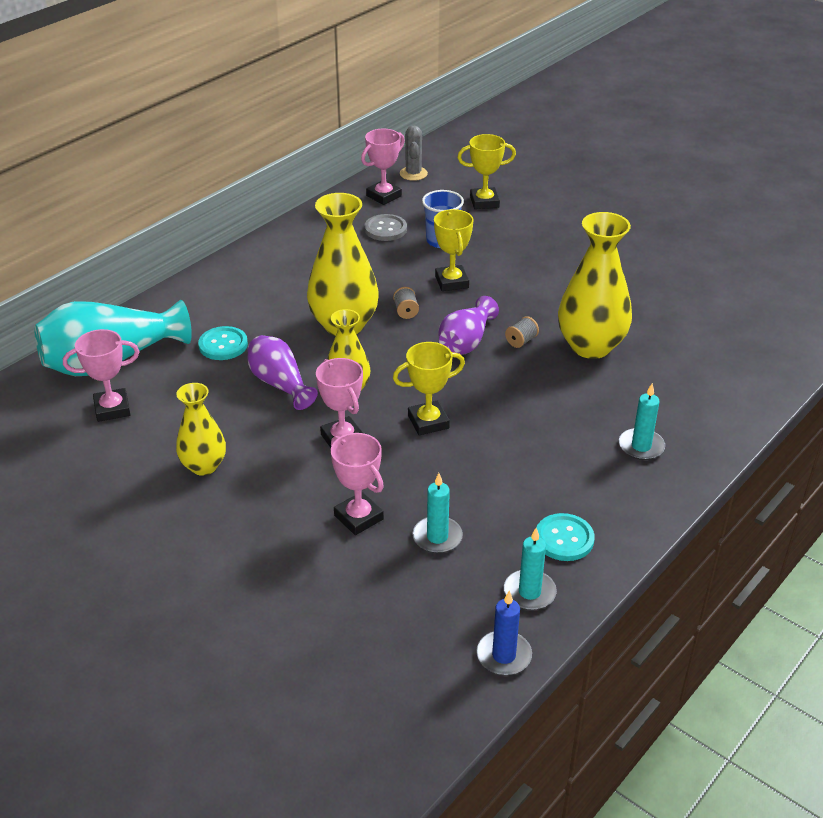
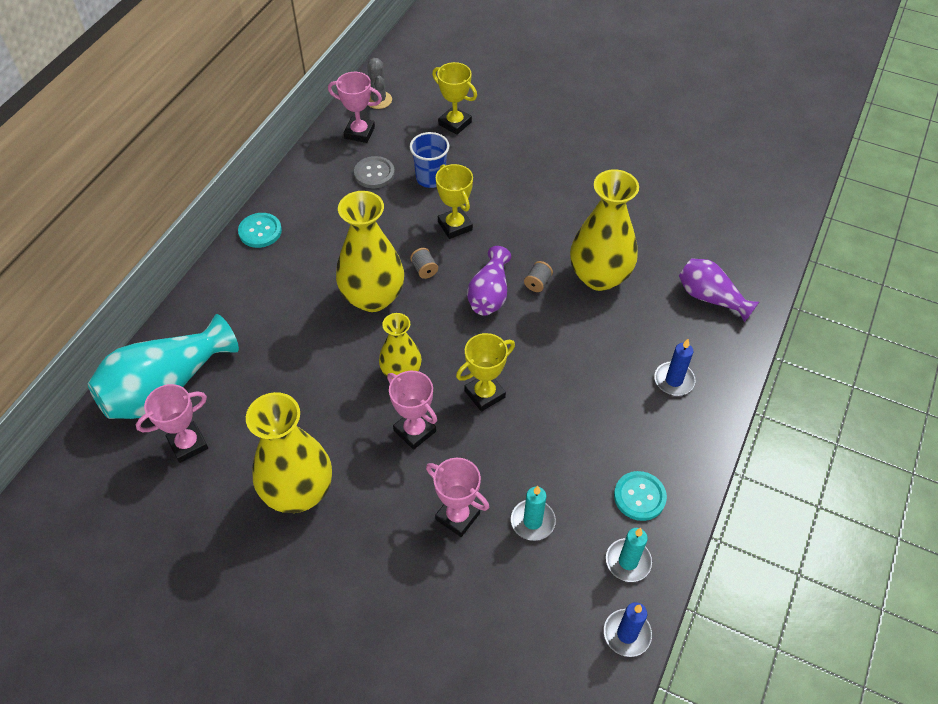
camera: 15 degrees left, 15 degrees up
yellow vase [176,383,226,476] -> yellow vase [246,392,332,513], size x1.67
turquoise button [198,326,248,360] -> turquoise button moved to [238,213,282,248]
purple vase [247,335,318,410] -> purple vase moved to [679,258,759,322]
pink trophy [361,129,405,205] -> pink trophy turned 75 degrees clockwise [328,72,382,143]
yellow trophy [457,134,516,209] -> yellow trophy turned 60 degrees clockwise [432,62,477,135]
turquoise candle [619,383,665,460] -> blue candle [654,339,695,396]

